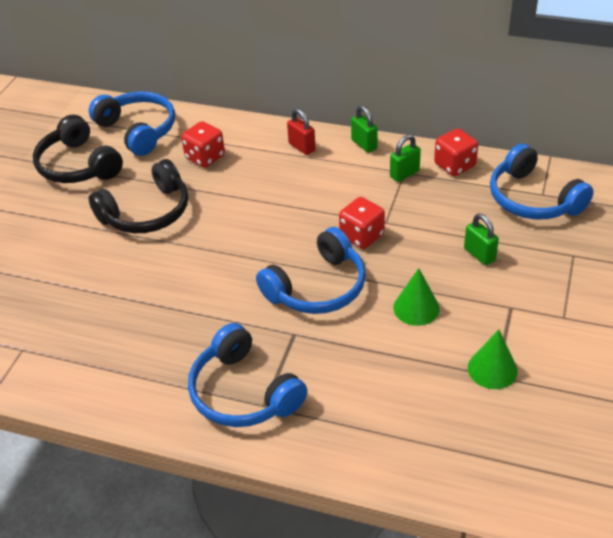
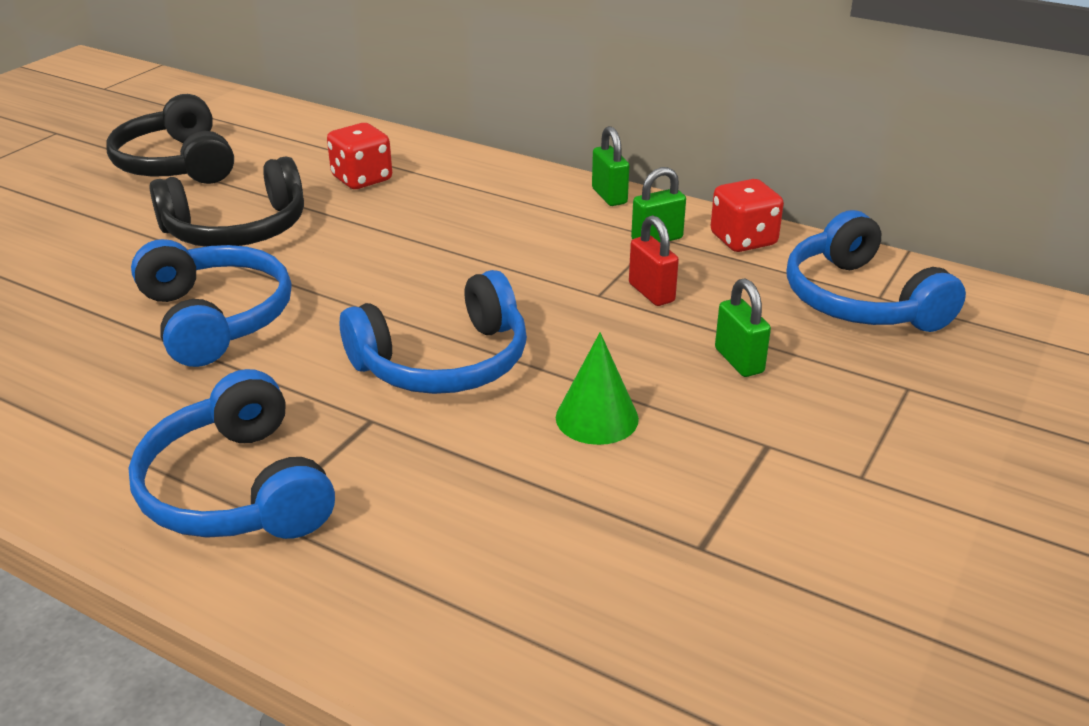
camera: 10 degrees right, 10 degrees down
blue headphones [89,91,175,156] -> blue headphones moved to [131,239,291,367]
red padlock [287,108,316,155] -> red padlock moved to [629,215,679,306]
red dice [339,197,385,249] -> none
green cone [468,330,518,389] -> none

